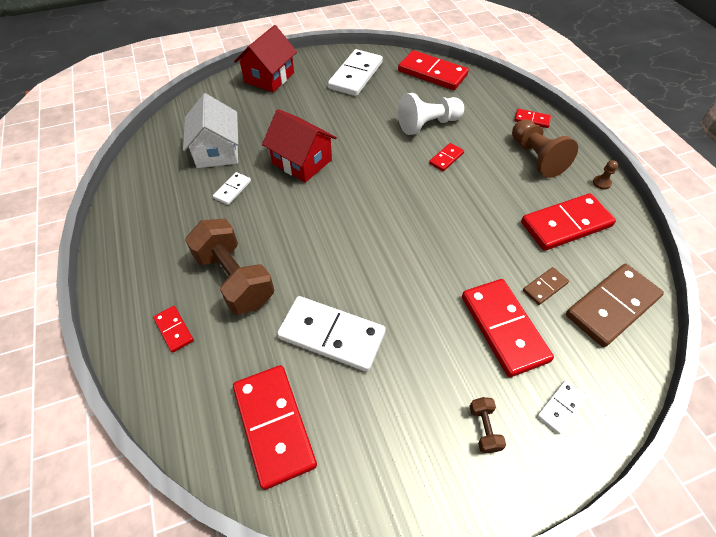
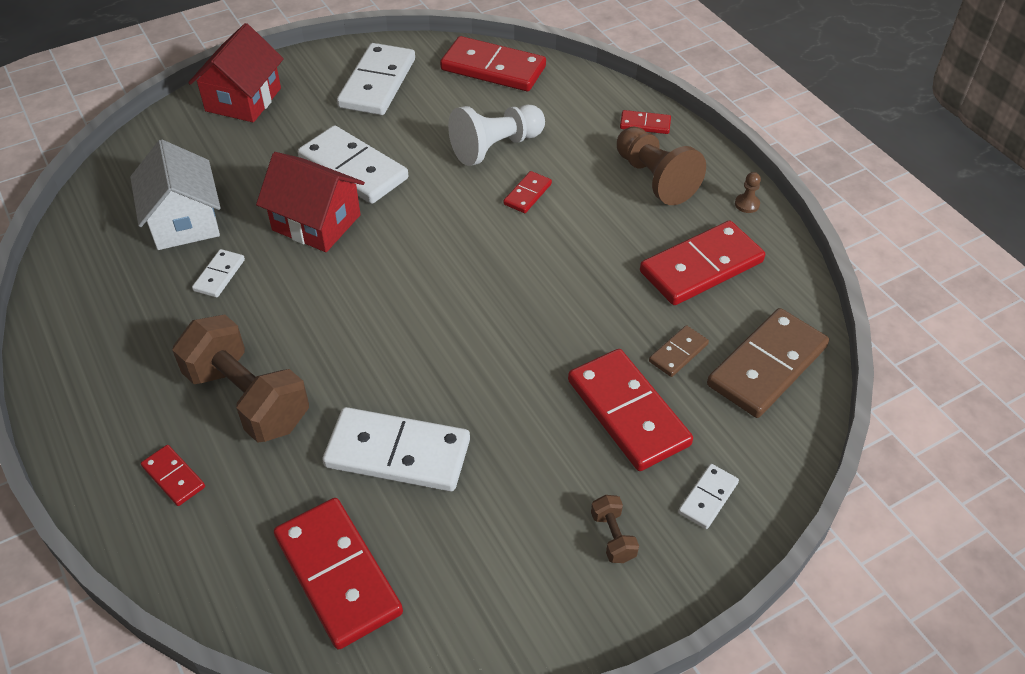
camera: 10 degrees left, 5 degrees down
none -> white domino [298,125,408,204]

